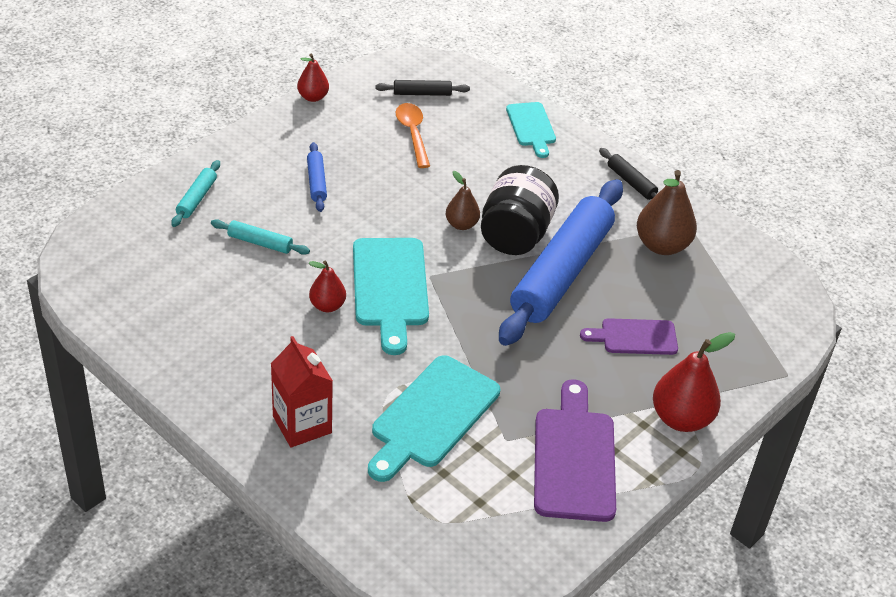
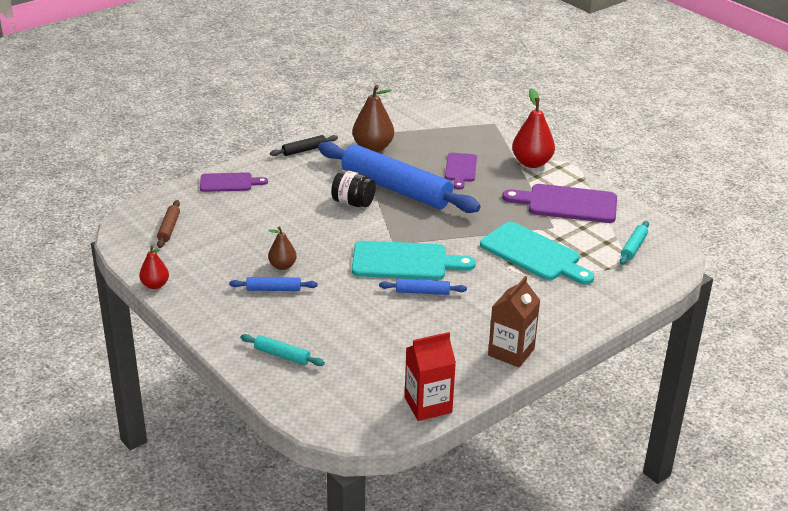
camera: 80 degrees left, 10 degrees down
turquoise rolling pin [211,219,310,255] -> turquoise rolling pin moved to [620,221,649,265]
red carton [271,336,333,448] -> red carton moved to [405,332,456,421]
red pear [309,260,346,312] -> blue rolling pin [379,279,467,295]
black rolling pin [375,80,470,96] -> brown rolling pin [157,200,180,248]
orange spoon [395,103,430,168] -> none
brown pear [446,171,480,230] -> brown pear moved to [268,226,297,270]
black jar [481,165,559,255] -> black jar [331,169,376,207], size x0.66
turquoise cutting board [506,102,556,158] -> purple cutting board [200,172,268,192]
none -> brown carton [488,276,540,367]

